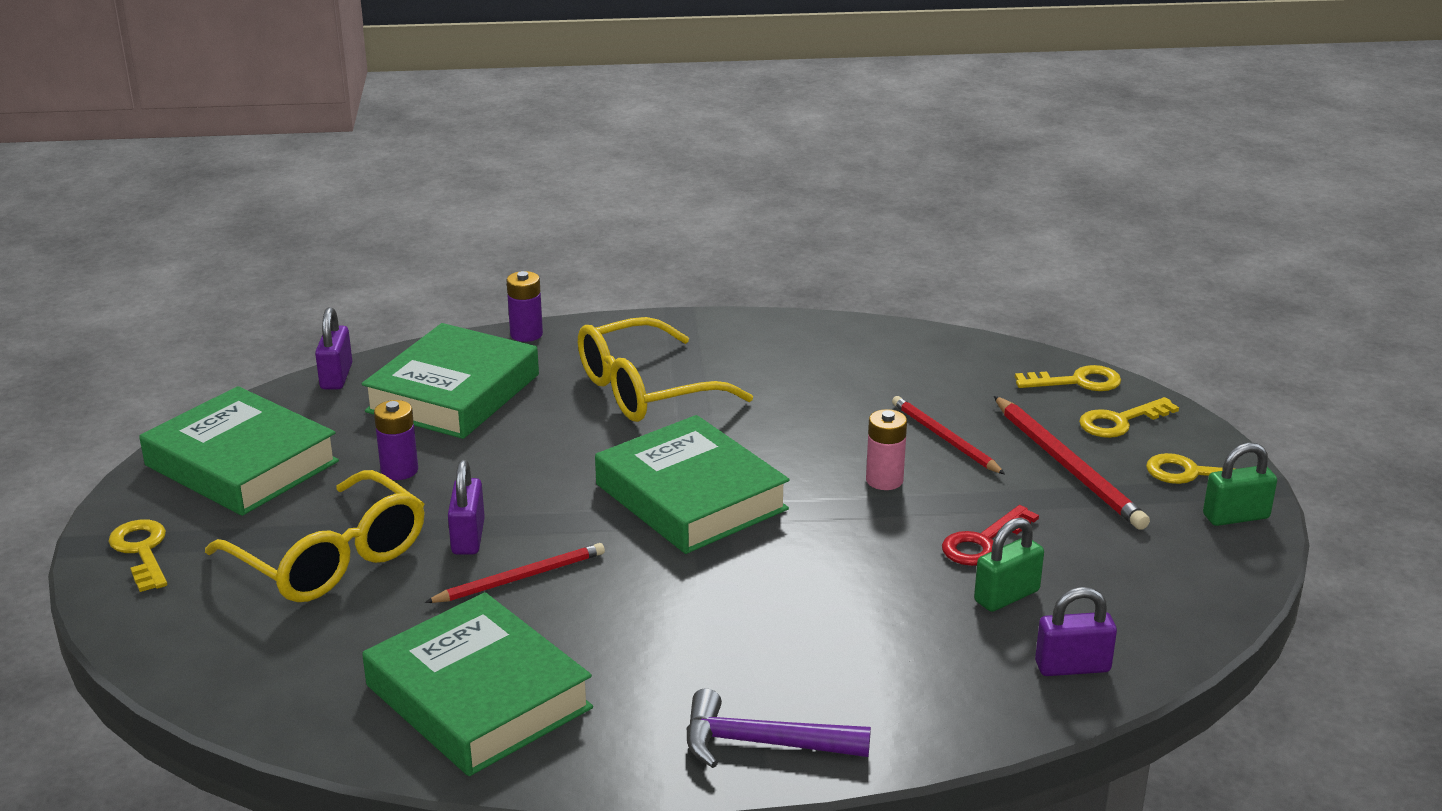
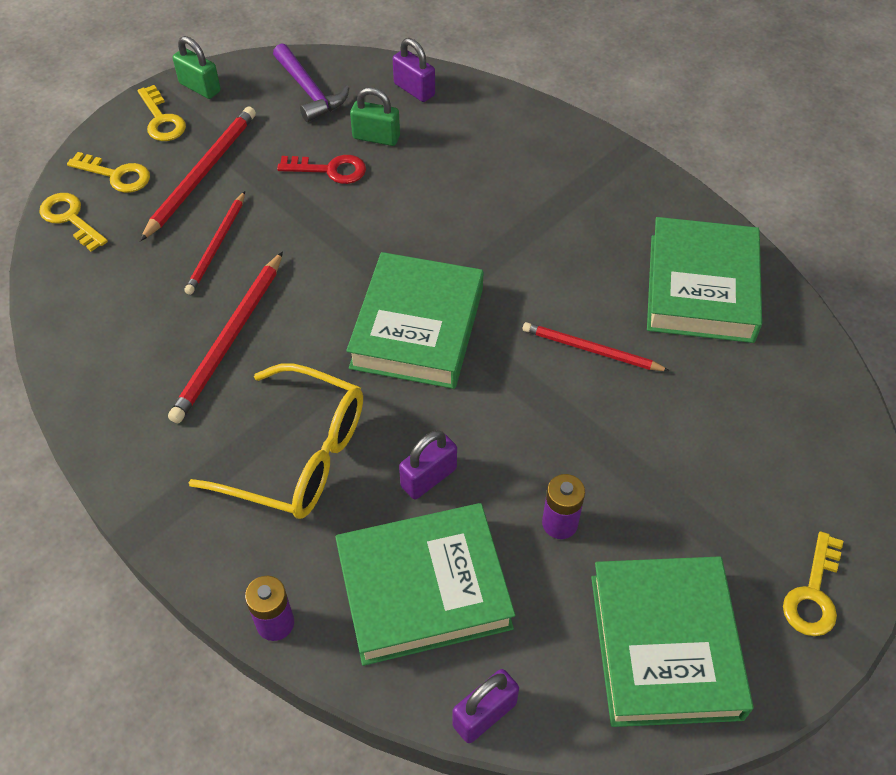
camera: 130 degrees left, 25 degrees up
yellow glasses [205,470,425,602] -> none
purple padlock [448,460,485,555] -> purple padlock moved to [399,430,457,499]
purple hammer [686,689,871,768] -> purple hammer moved to [273,43,349,122]
pink battery [866,409,907,490] -> none
none -> red pencil [168,251,283,423]

